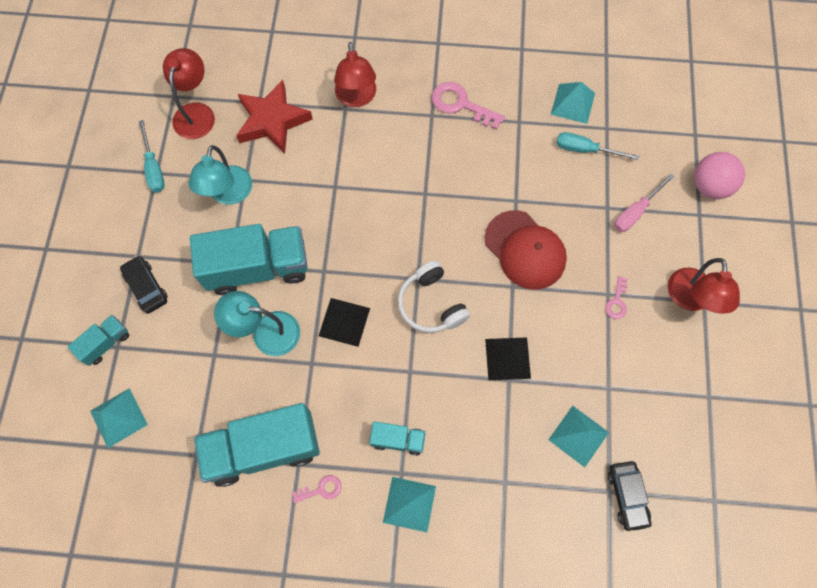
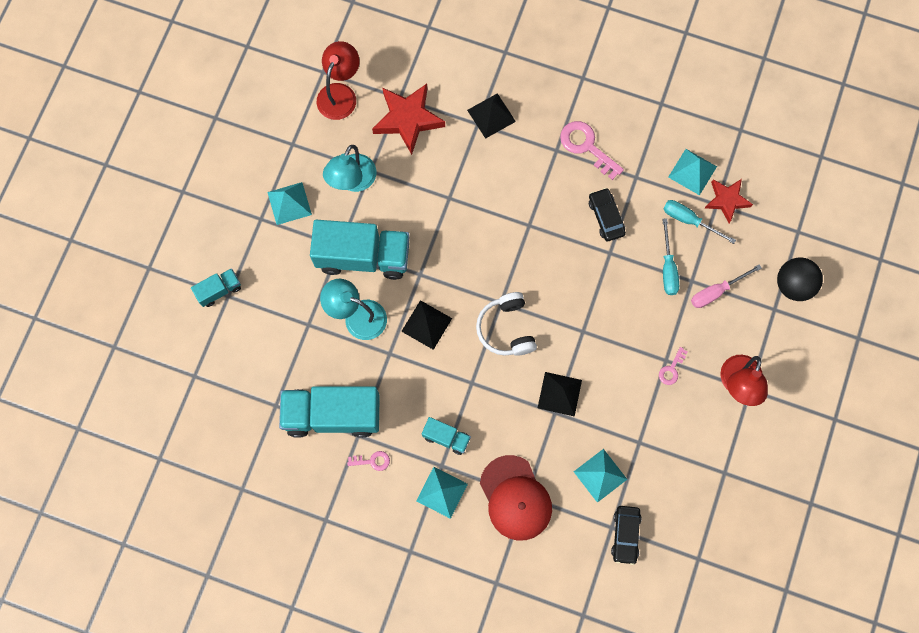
camera: 15 degrees right, 5 degrees up
turquoise pyramid [90,388,148,448] -> turquoise pyramid moved to [267,182,312,225]
black car [120,256,168,314] -> black car moved to [589,188,626,241]
turquoise screwdriver [139,120,165,192] -> turquoise screwdriver moved to [662,218,679,295]
red lamp [334,42,376,107] -> black pyramid [467,93,516,139]
red cap [484,210,567,290] -> red cap moved to [480,455,552,541]
pink ball [694,152,745,199] -> black ball [777,257,823,301]
none -> red star [705,179,753,223]

